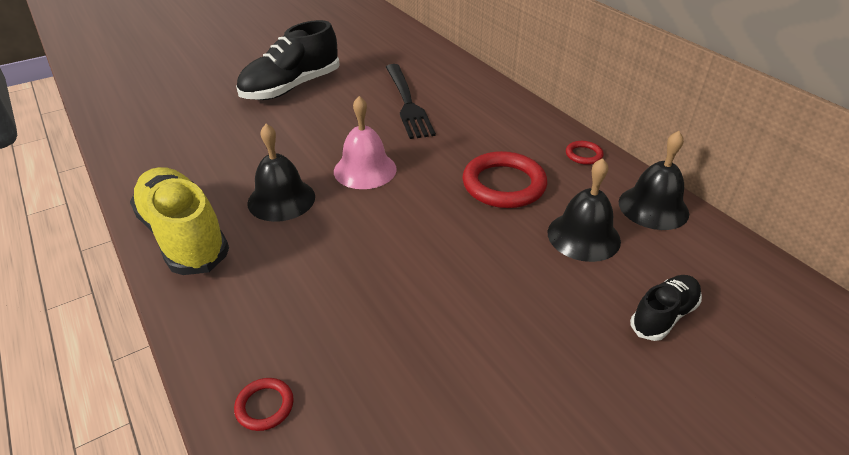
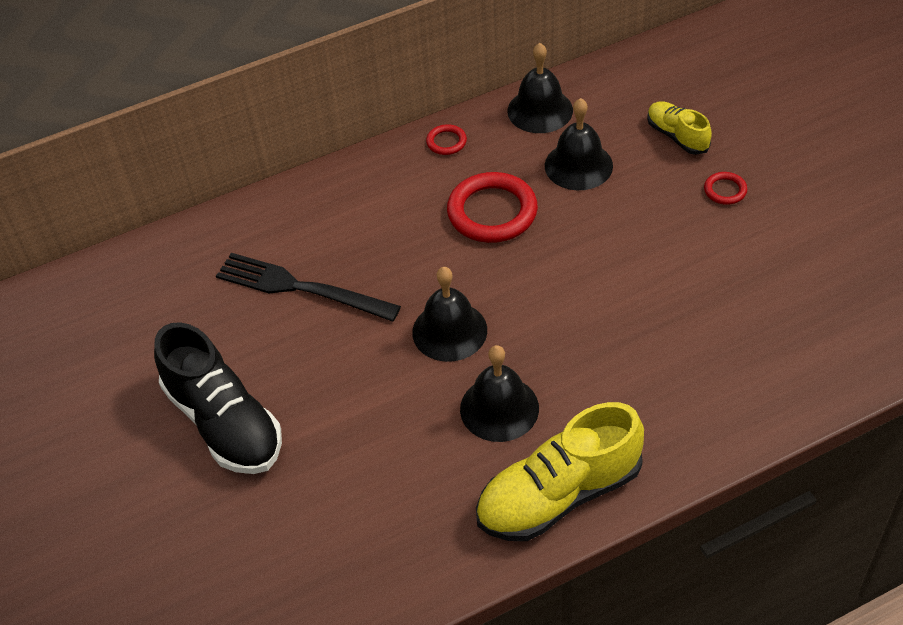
camera: 80 degrees left, 10 degrees up
red ring [234,378,294,431] -> red ring moved to [704,172,747,205]
pink bell [334,96,397,189] -> black bell [412,267,487,362]
black fork [386,64,436,139] -> black fork turned 150 degrees counterclockwise [216,253,401,322]
black shoe [630,275,702,341] -> yellow shoe [647,101,712,155]

